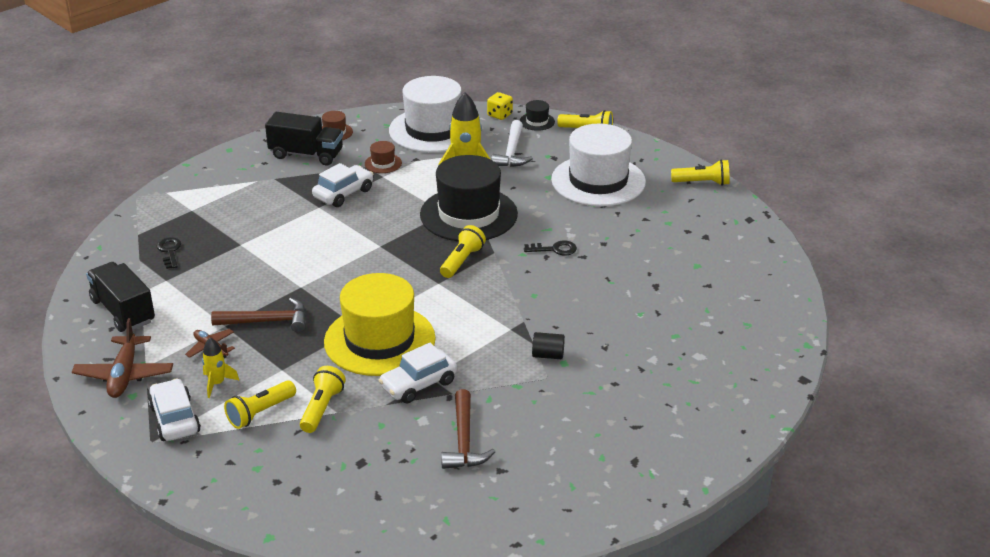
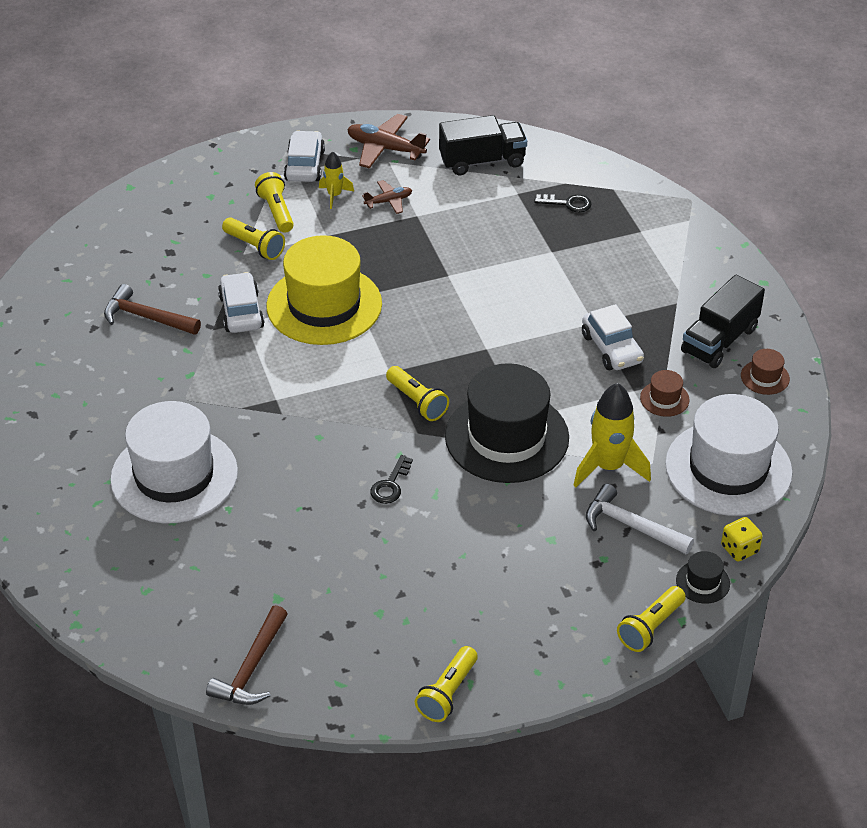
camera: 115 degrees right, 10 degrees up
white car [148,379,201,441] -> white car turned 90 degrees counterclockwise [284,130,325,182]
brown hammer [211,298,306,333] -> brown hammer moved to [206,605,288,705]
black cylinder [532,332,565,359] -> none
white hat [551,124,646,207] -> white hat moved to [110,401,238,523]

